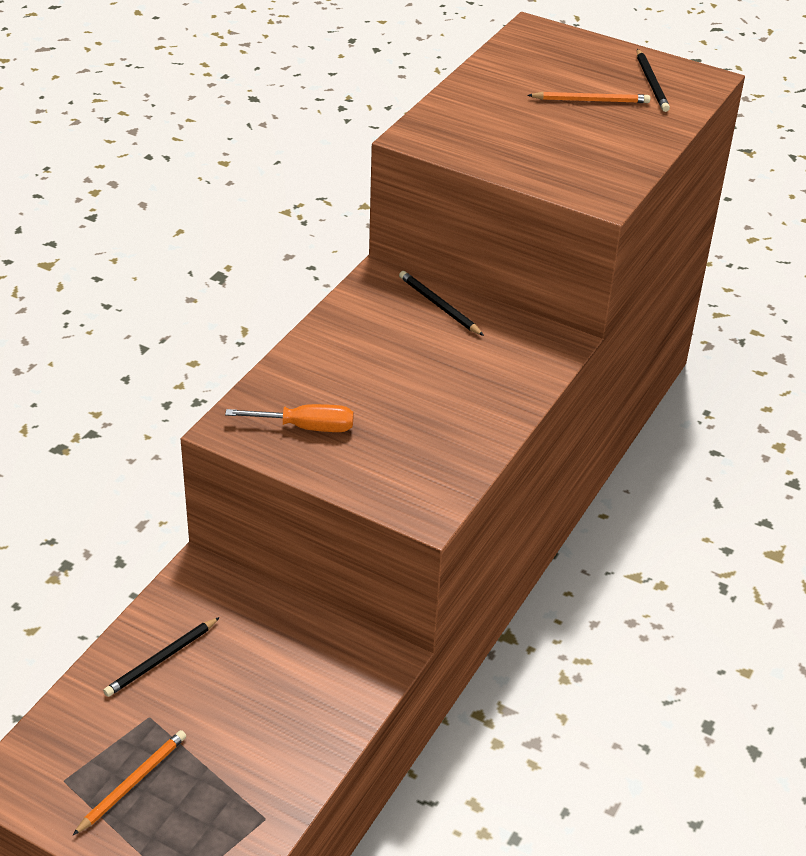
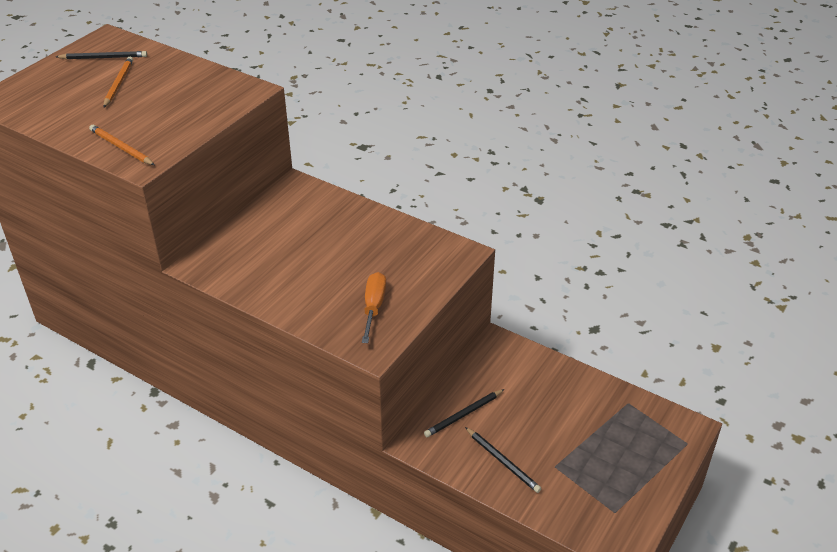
camera: 85 degrees left, 0 degrees up
orange pencil [73,730,186,835] -> orange pencil moved to [89,125,155,165]
black pencil [399,271,484,336] -> black pencil moved to [424,389,504,437]

